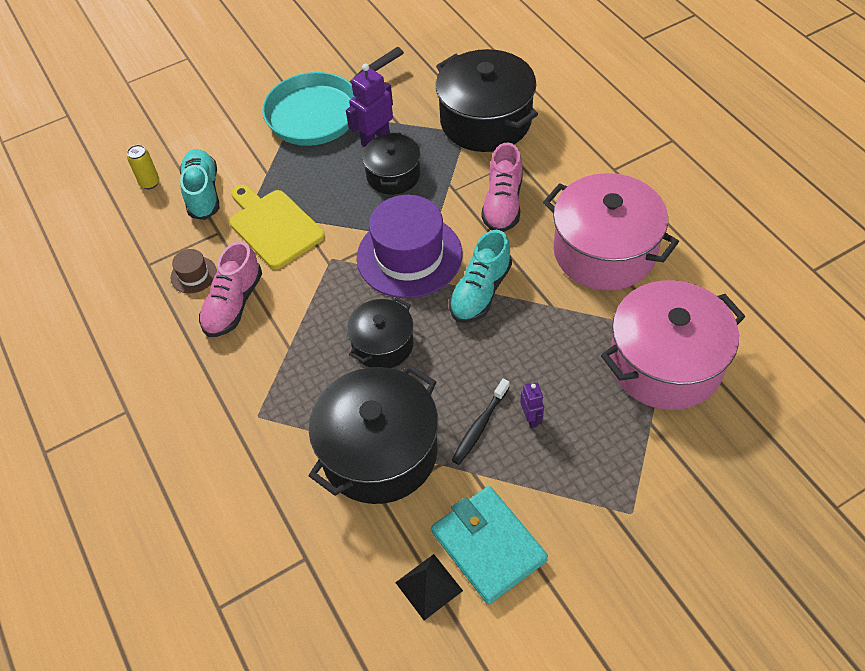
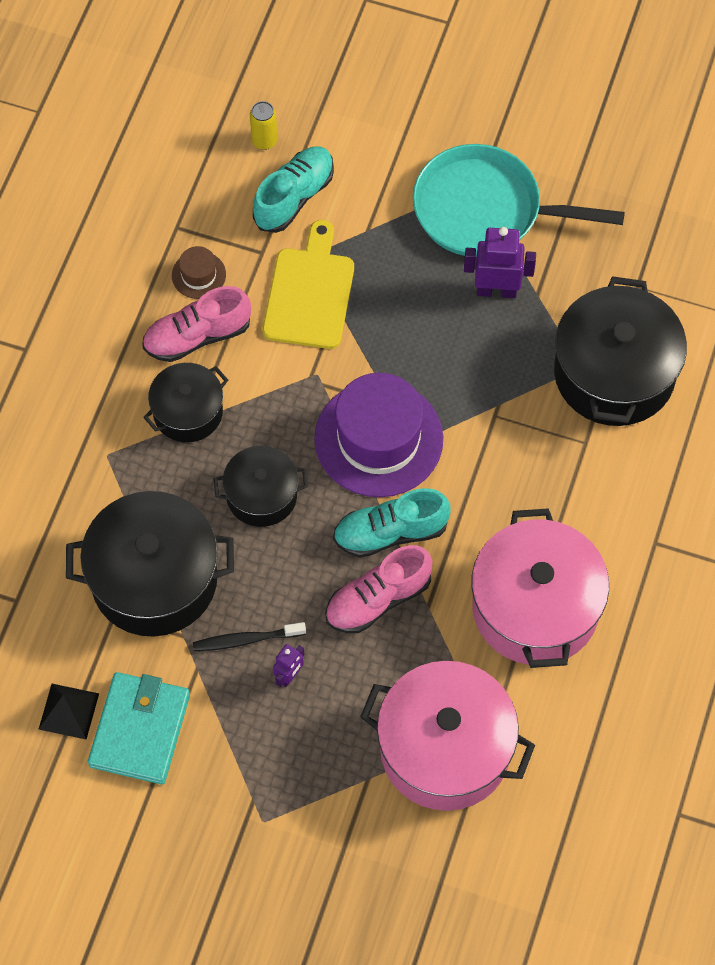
camera: 45 degrees right, 10 degrees up
black pot [362,133,420,195] -> black pot moved to [143,363,228,442]
pink shoe [481,142,523,232] -> pink shoe moved to [325,545,432,633]

